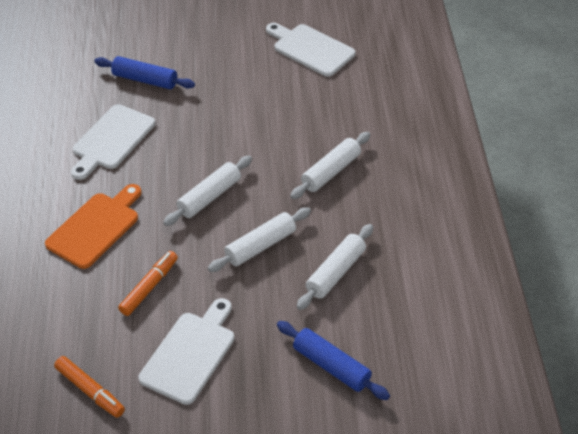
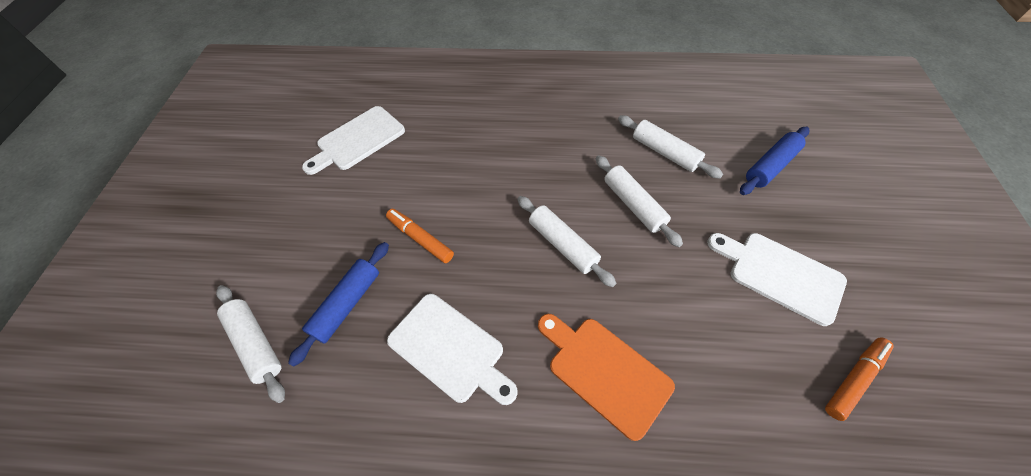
camera: 80 degrees left, 10 degrees up
orange marker [118,251,178,316] -> orange marker moved to [386,209,454,263]
white rolling pin [290,132,370,199] -> white rolling pin moved to [216,285,285,403]

